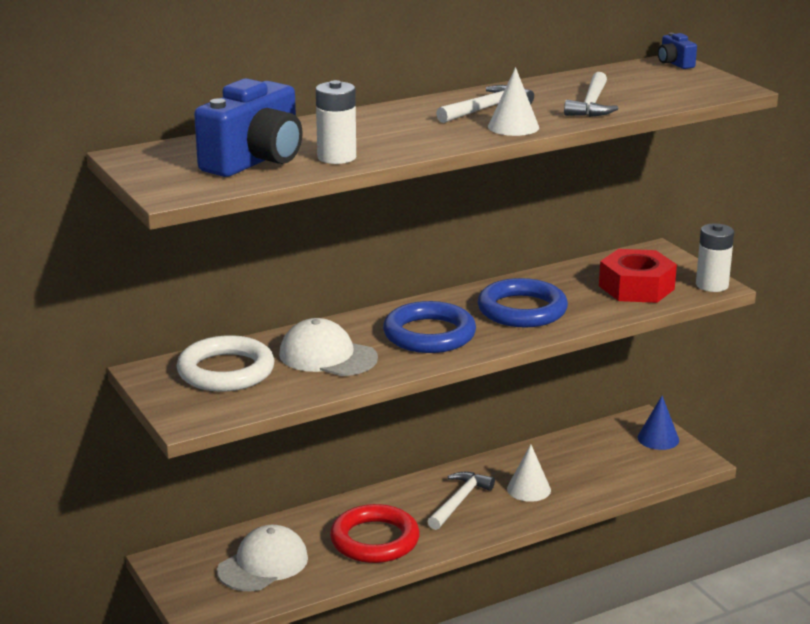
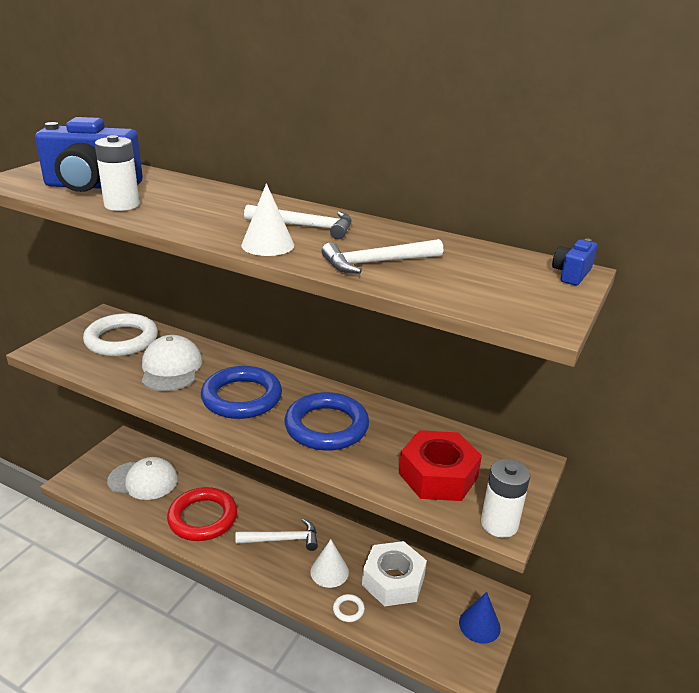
camera: 55 degrees right, 5 degrees up
none -> white ring [333,594,365,622]
none -> white nut [362,541,427,606]

